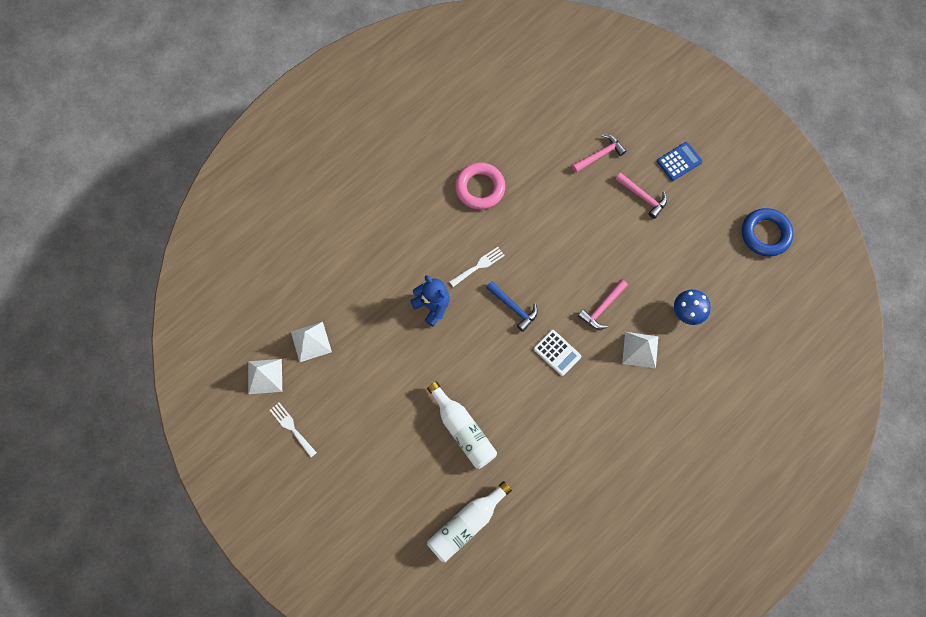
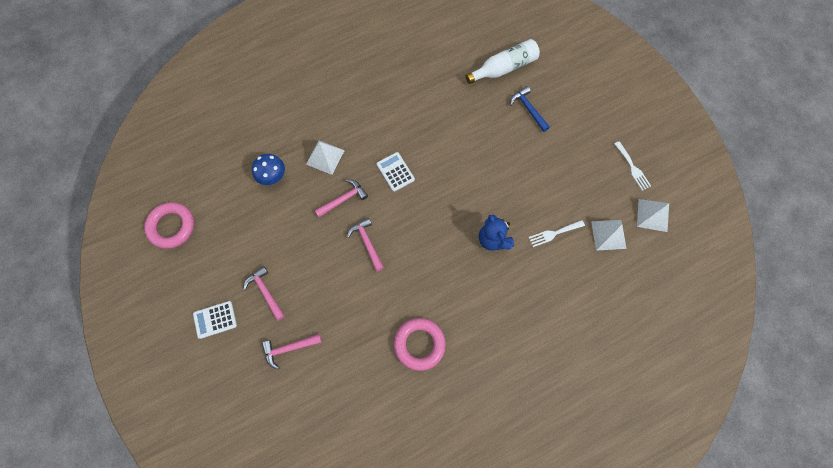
camera: 165 degrees left, 0 degrees up
white bottle [427,382,497,469] -> none
white fork [449,247,505,287] -> white fork moved to [529,220,585,247]
blue hammer [486,281,538,332] -> blue hammer moved to [510,86,550,132]
blue calculator [657,142,702,181] -> white calculator [193,301,237,339]
blue ring [742,208,794,257] -> pink ring [144,202,194,249]
none -> pink hammer [347,218,384,272]

